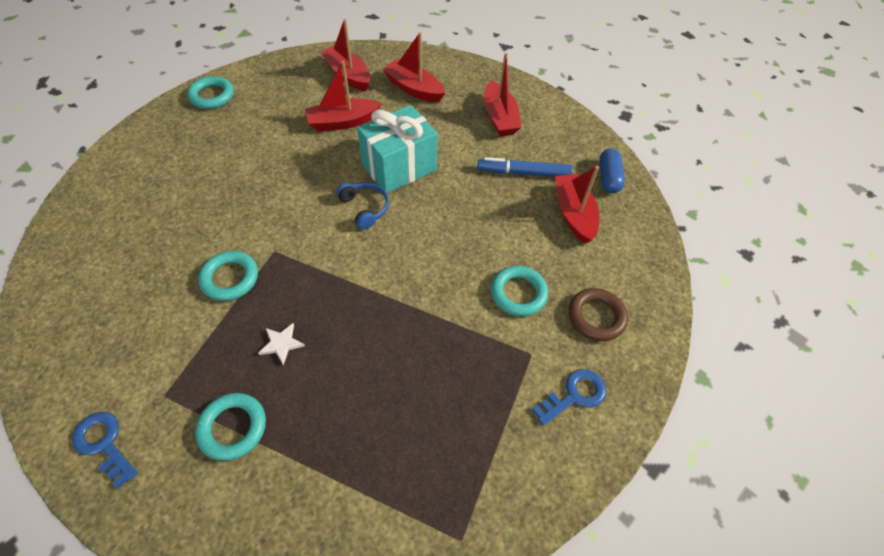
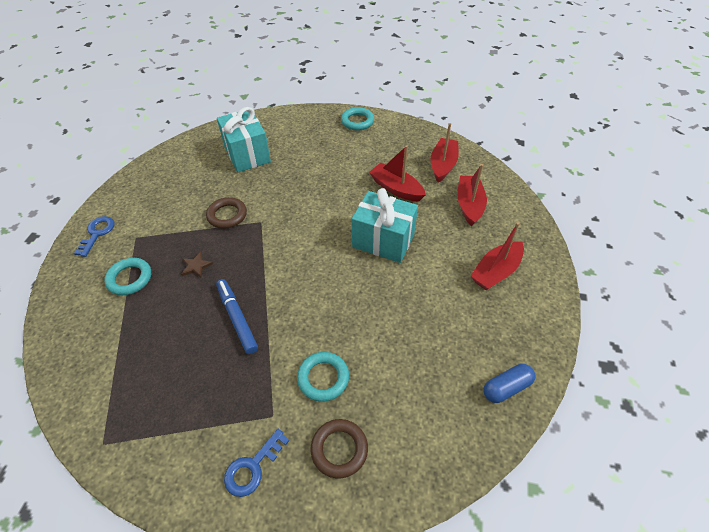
camera: 60 degrees right, 5 degrees down
turquoise ring [198,251,258,301] -> brown ring [206,197,247,229]
white star [258,323,305,365] -> brown star [181,252,213,278]
blue headphones [336,182,389,230] -> none
blue marker [477,157,573,177] -> blue marker moved to [216,279,258,354]
blue key [532,369,606,426] -> blue key turned 105 degrees clockwise [224,429,289,497]
red boat [555,166,600,244] -> none
none -> turquoise gift [217,107,271,172]

